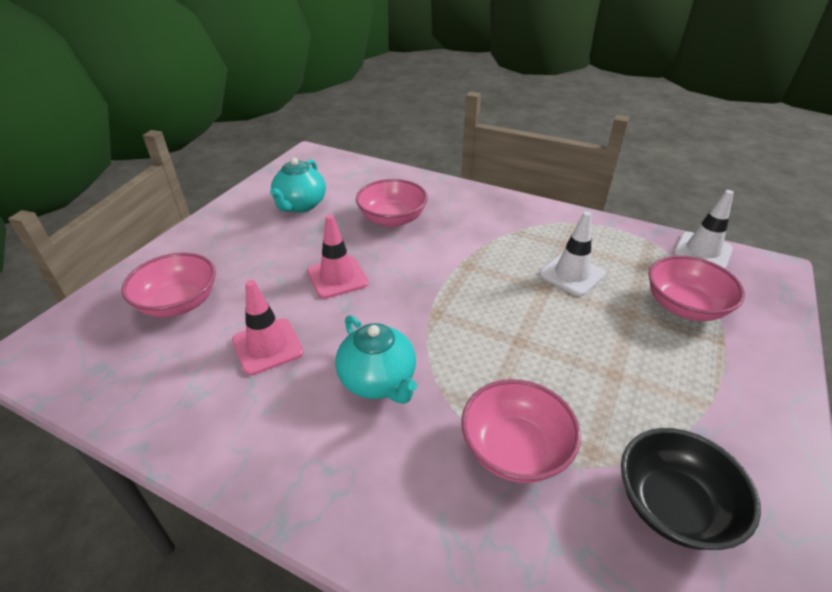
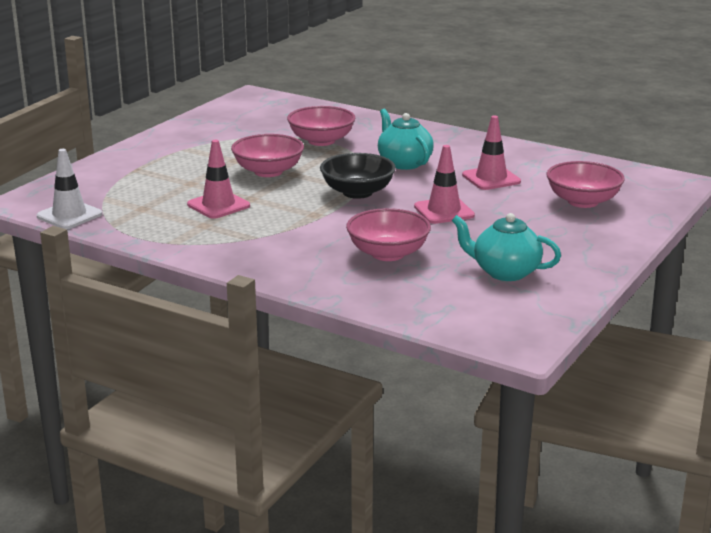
camera: 175 degrees left, 15 degrees down
turquoise teapot [270,158,326,213] -> turquoise teapot turned 90 degrees counterclockwise [451,213,561,281]
white traffic cone [539,211,606,296] -> pink traffic cone [187,140,250,219]
black bowl [621,428,761,550] -> black bowl moved to [320,153,396,199]
pink bowl [648,255,745,321] -> pink bowl moved to [231,134,304,177]

